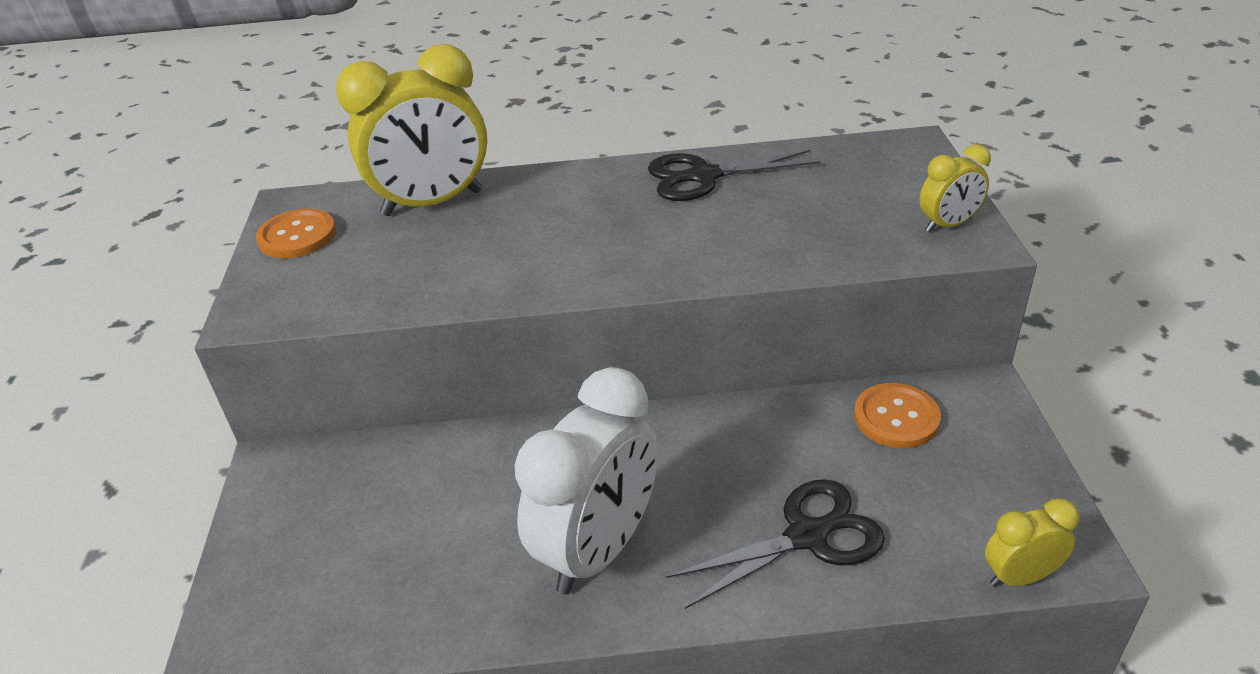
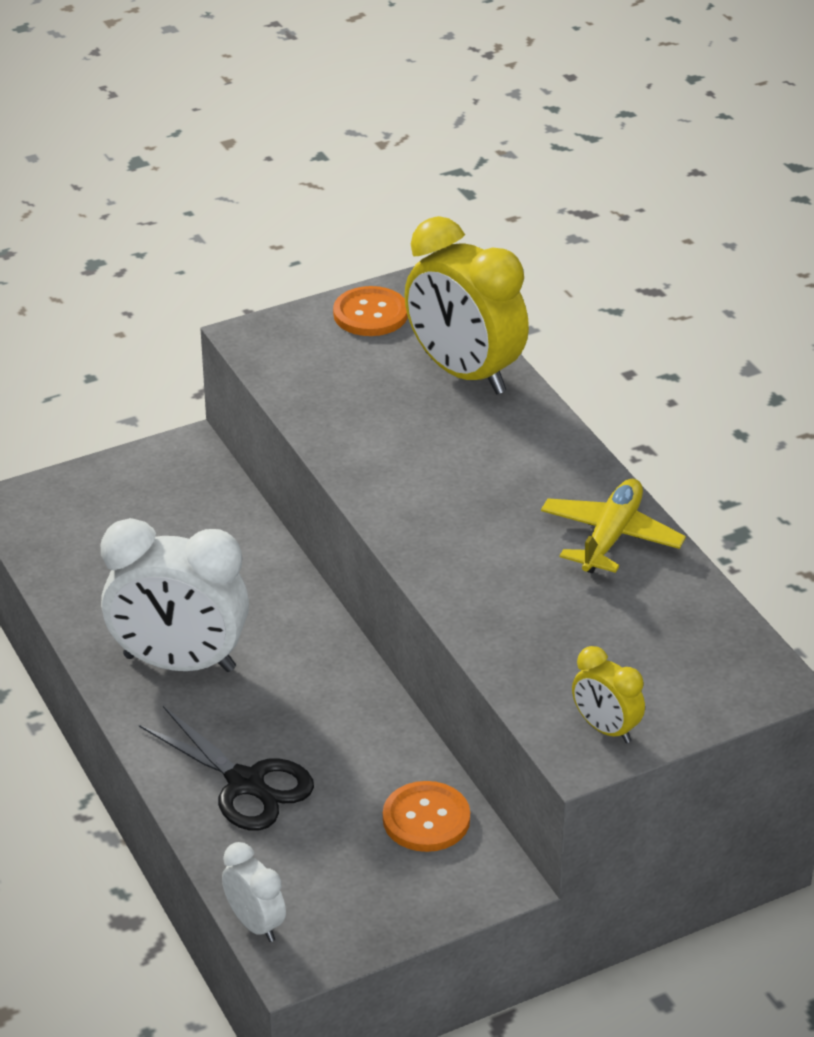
camera: 65 degrees right, 0 degrees up
black scissors [648,150,821,201] -> yellow plane [541,479,686,573]
yellow clock [985,498,1080,587] -> white clock [222,842,286,942]

